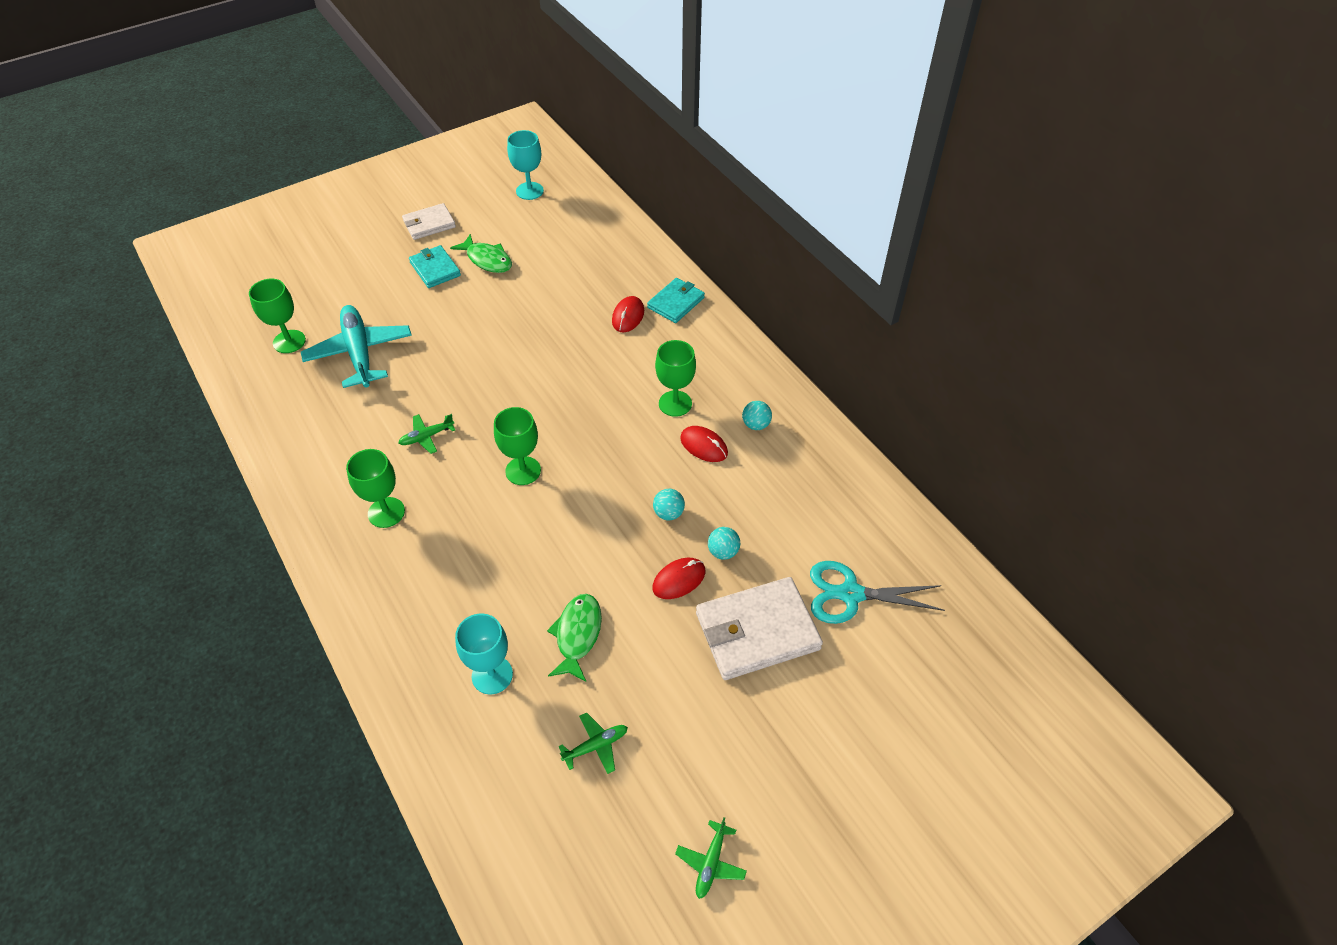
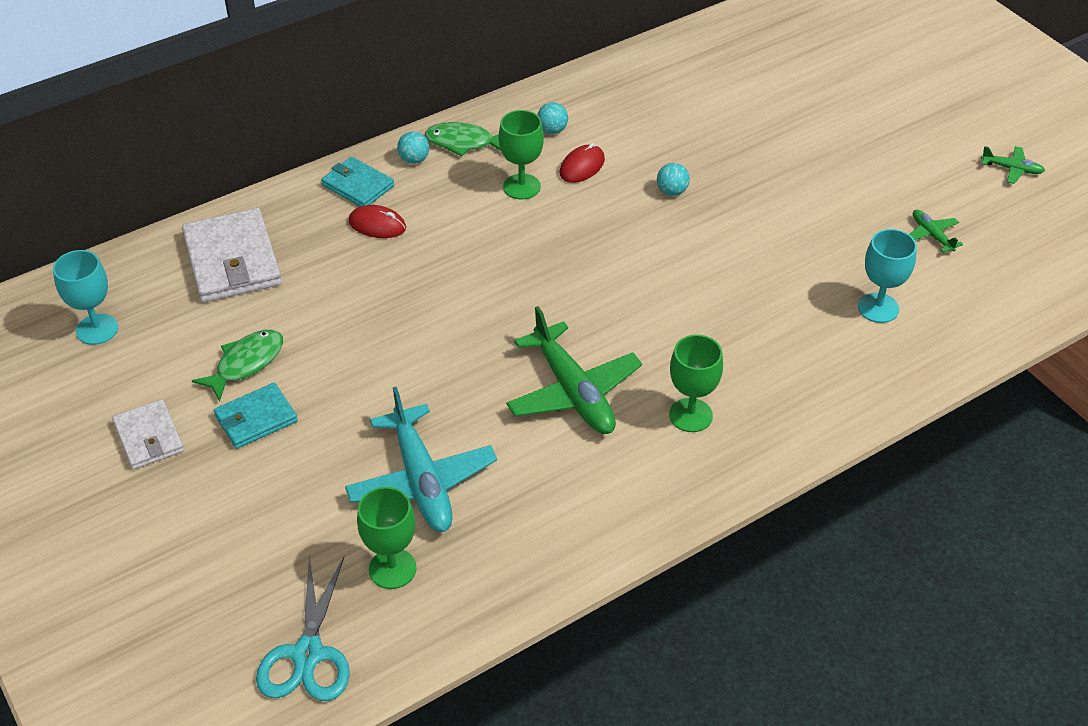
camera: 90 degrees left, 5 degrees down
turquoise plane [301,305,412,388] -> turquoise plane turned 90 degrees counterclockwise [345,387,497,532]
green plane [398,414,455,454] -> green plane [506,306,642,434], size x2.14
green goblet [494,407,541,485] -> none
green fish [547,594,602,682] -> green fish moved to [425,122,501,157]
red mouse [652,557,706,599] -> none
white wallet [696,577,823,680] -> white wallet moved to [182,208,282,303]
turquoise ball [708,527,740,560] -> turquoise ball moved to [397,131,429,164]
turquoise scissors [810,561,945,624] -> turquoise scissors moved to [256,556,350,701]

